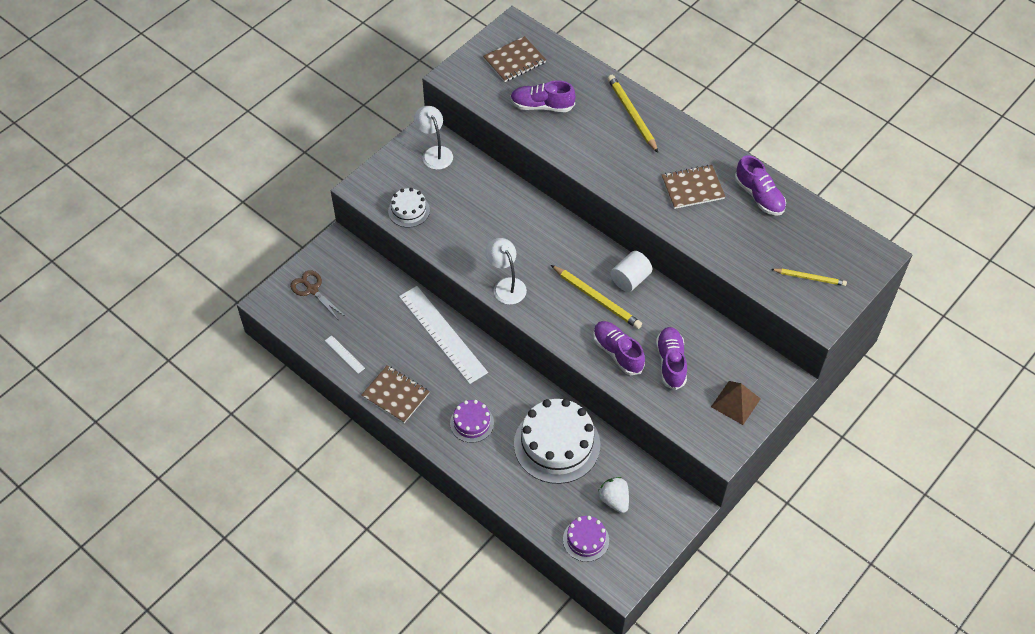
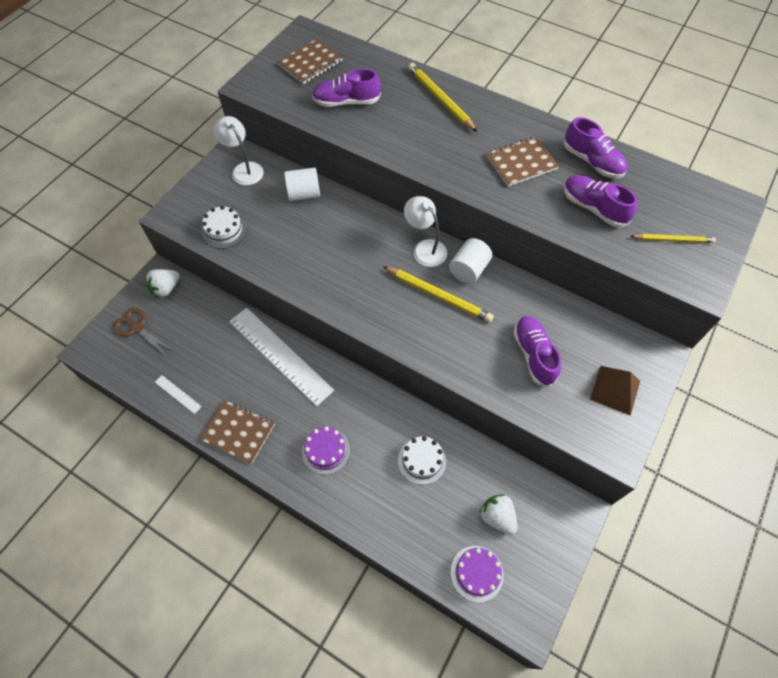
camera: 10 degrees left, 5 degrees up
white lamp [486,238,527,305] -> white lamp moved to [404,196,447,267]
white cake [514,399,600,484] -> white cake [398,436,446,485], size x0.51
purple shoe [593,321,645,375] -> purple shoe moved to [564,175,638,227]
none -> white strawberry [145,269,180,298]
none -> white cylinder [284,167,320,201]

